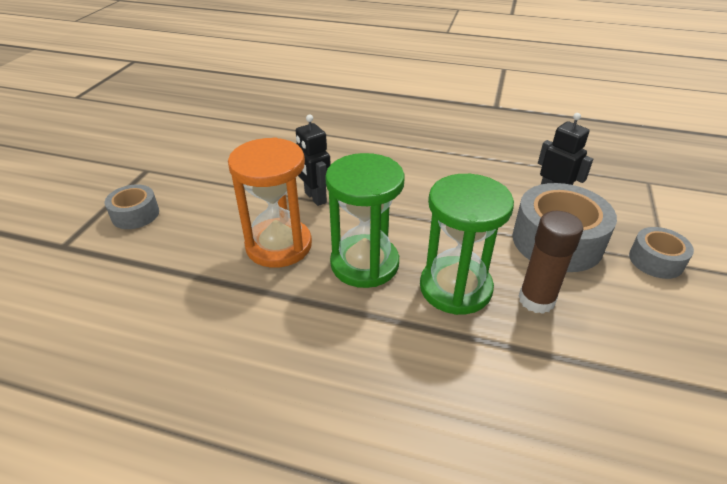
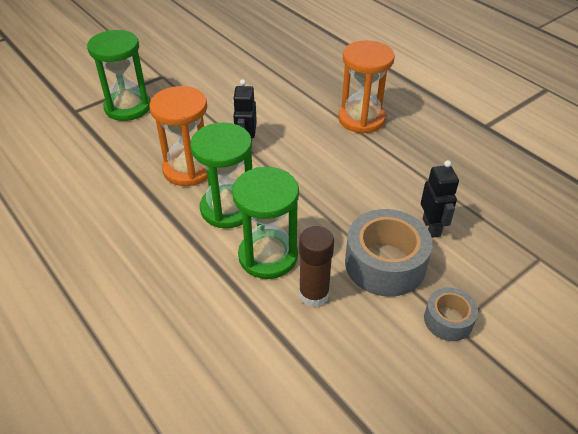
camera: 35 degrees right, 5 degrees up
grey tape [105,185,159,229] -> green hourglass [87,30,150,121]
none -> orange hourglass [338,40,395,133]

